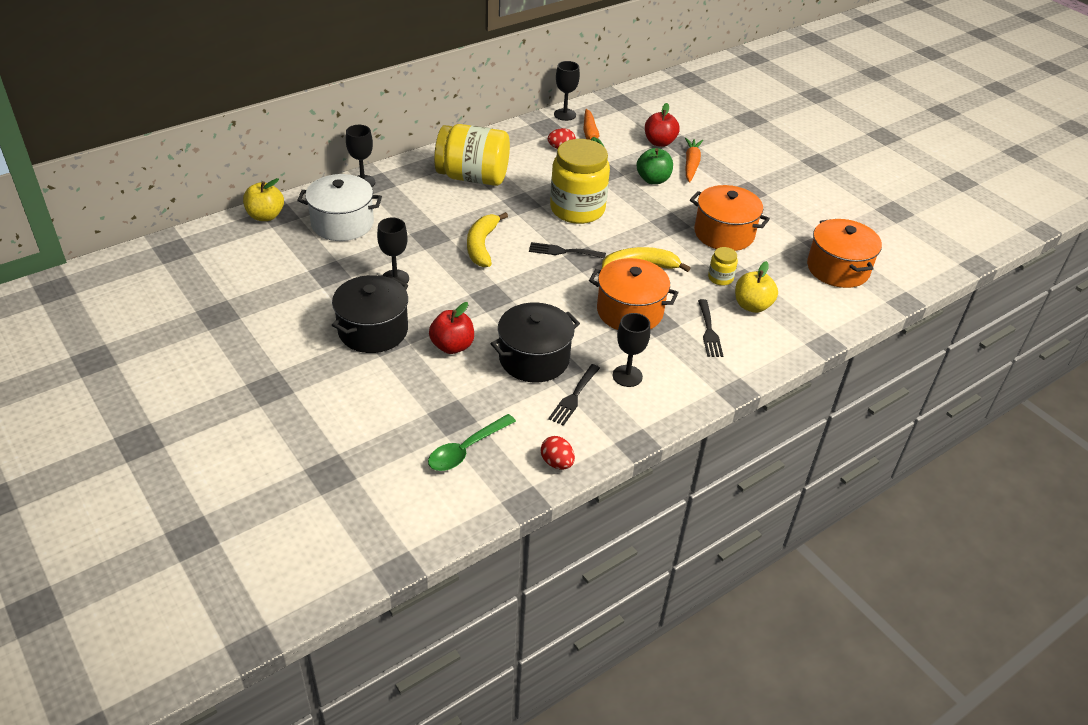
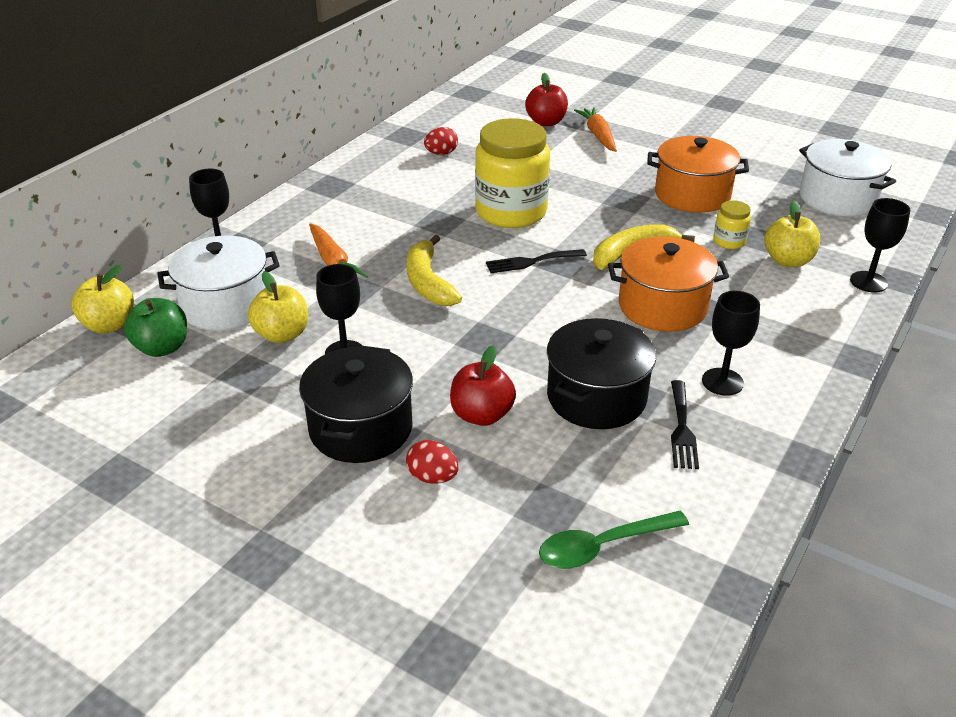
camera: 20 degrees left, 5 degrees down
green spoon [428,414,516,471] -> green spoon turned 45 degrees clockwise [539,511,689,569]
yellow jar [434,124,510,186] -> none
red egg [541,436,575,470] -> red egg moved to [406,440,459,484]
black goblet [554,61,580,121] -> black goblet moved to [850,198,910,292]
orange carrot [583,109,606,149] -> orange carrot moved to [309,223,368,278]
green apple [636,148,673,184] -> green apple moved to [124,298,187,357]
black fork [698,299,723,357] -> none
orange pot [807,219,882,288] -> white pot [799,139,896,217]
none -> yellow apple [248,271,308,343]

